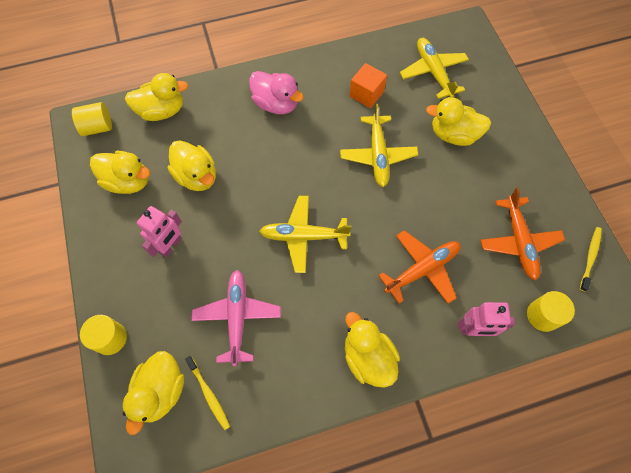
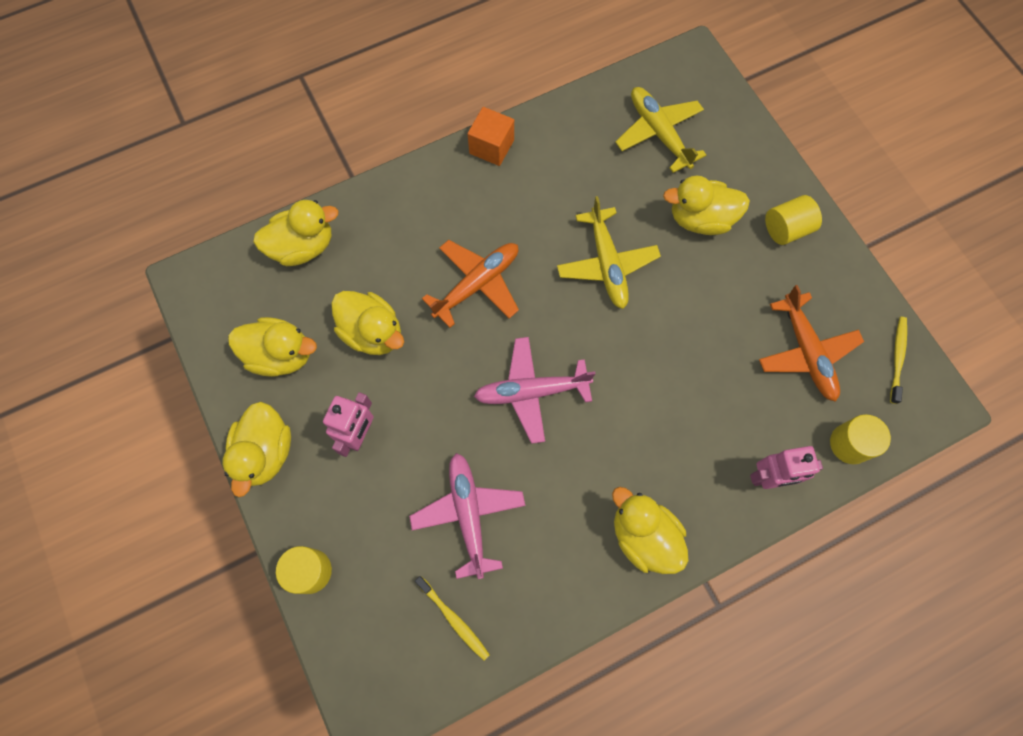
camera: 10 degrees left, 5 degrees up
yellow cylinder [72,102,112,136] -> yellow cylinder moved to [765,195,822,245]
yellow duck [123,351,184,435] -> yellow duck moved to [222,402,291,497]
pink duck [249,71,304,114] -> none
yellow plane [259,196,352,273] -> pink plane [474,337,595,444]
orange cube [350,63,387,108] -> orange cube moved to [467,107,514,166]
orange plane [378,230,461,304] -> orange plane moved to [422,240,519,328]

